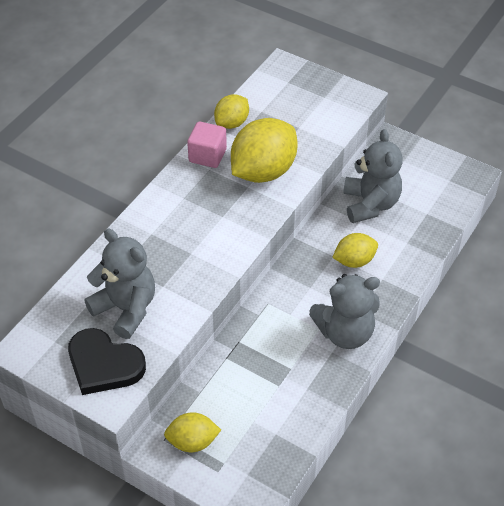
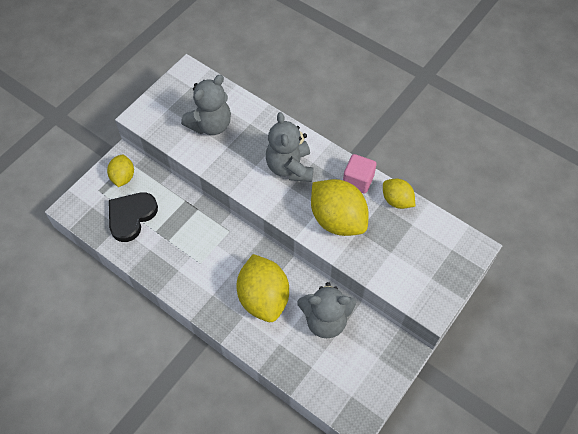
camera: 95 degrees right, 10 degrees up
black heart [68,328,146,395] -> black heart moved to [109,192,158,242]
grey teddy bear [309,274,380,349] -> grey teddy bear moved to [266,112,313,182]
yellow lemon [332,233,378,268] -> yellow lemon [237,254,289,322], size x1.80

